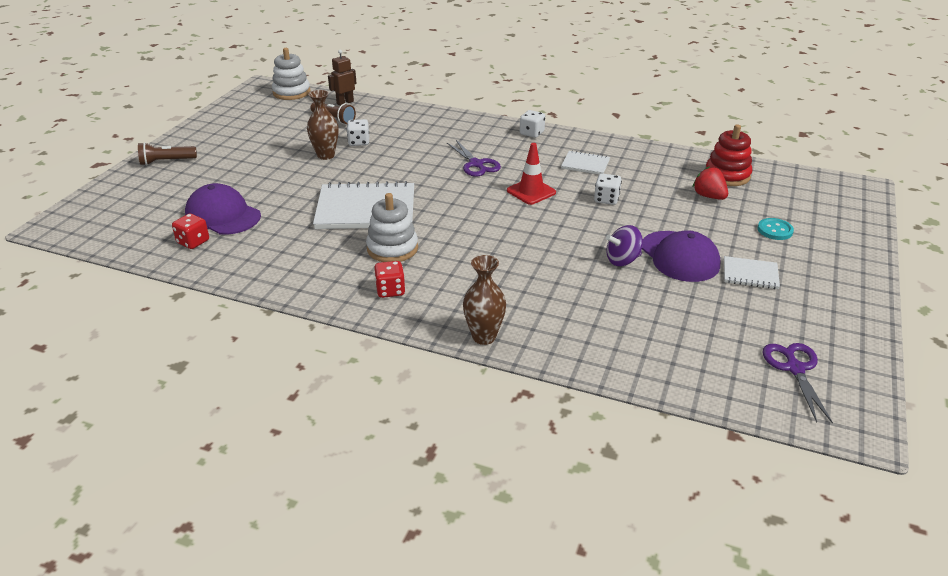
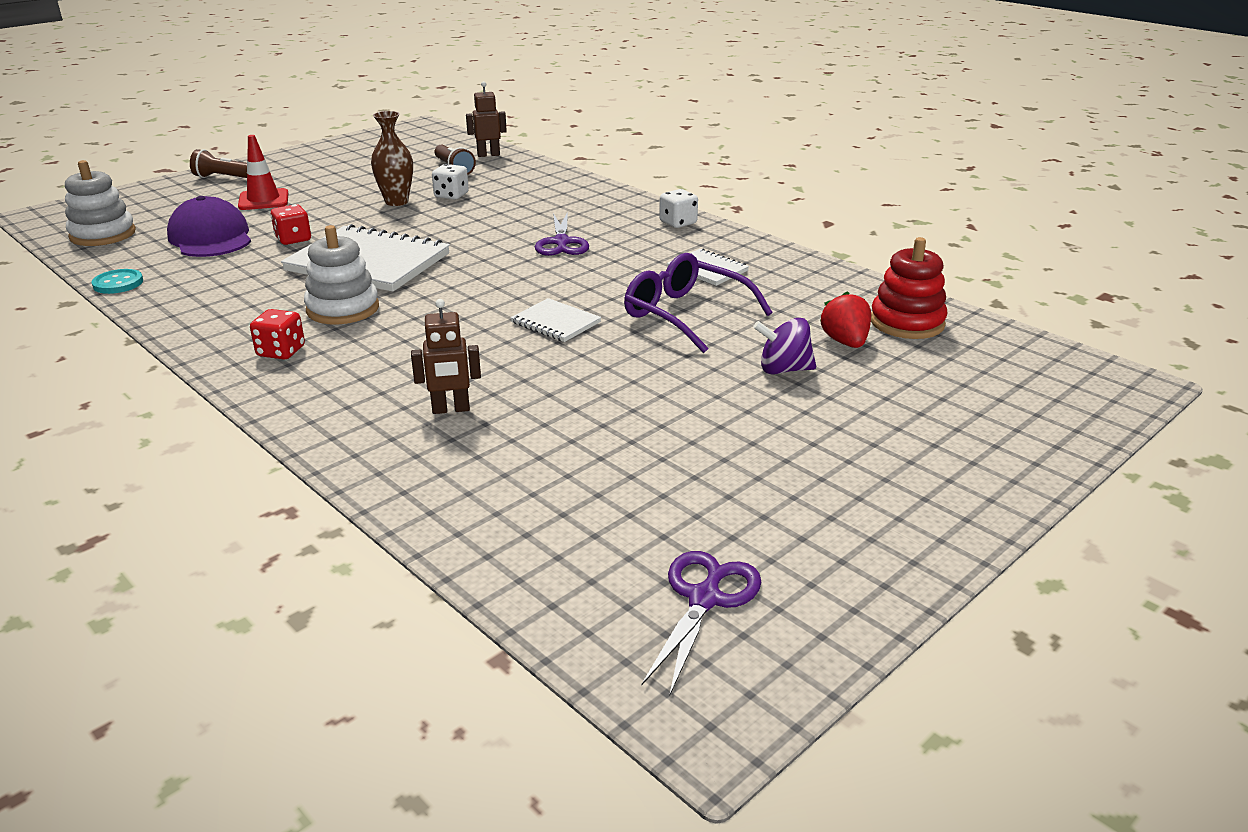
camera: 25 degrees right, 5 degrees down
red dice [172,214,209,249] -> red dice moved to [271,204,311,245]
white stacking toy [272,48,310,100] -> white stacking toy moved to [65,160,136,246]
brown vase [463,255,506,345] -> none
red traffic cone [507,143,556,205] -> red traffic cone moved to [238,135,288,210]
white dice [594,173,622,205] -> purple glasses [624,253,772,353]
purple spinning top [606,225,643,266] -> purple spinning top moved to [753,318,816,375]
purple cap [642,230,720,282] -> none
white notebook [724,256,780,289] -> white notebook moved to [510,298,601,342]
turquoise button [757,218,794,240] -> turquoise button moved to [91,269,143,294]
none -> brown robot [411,299,481,414]

